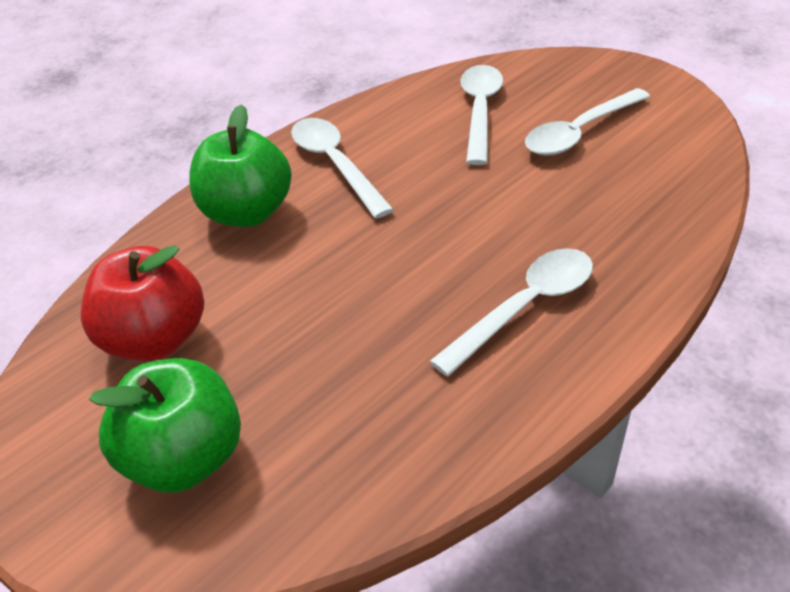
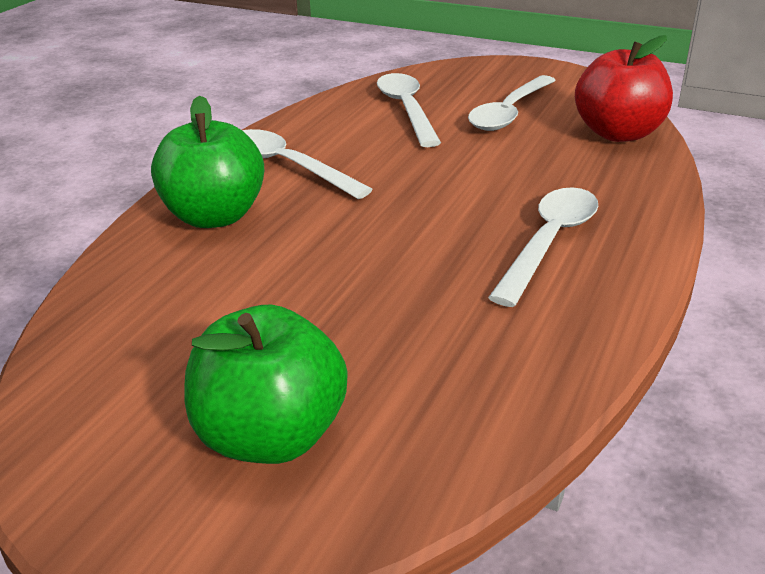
camera: 20 degrees left, 10 degrees down
red apple [81,245,204,361] -> red apple moved to [575,35,673,142]

